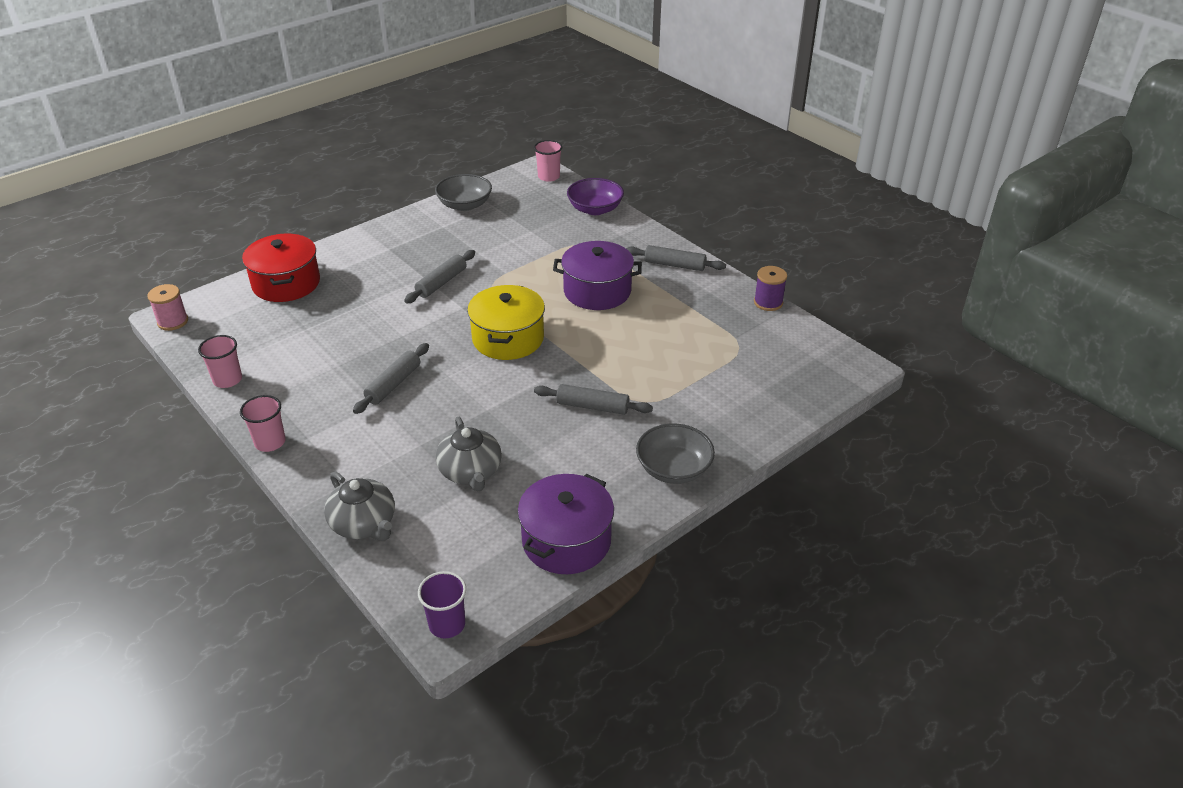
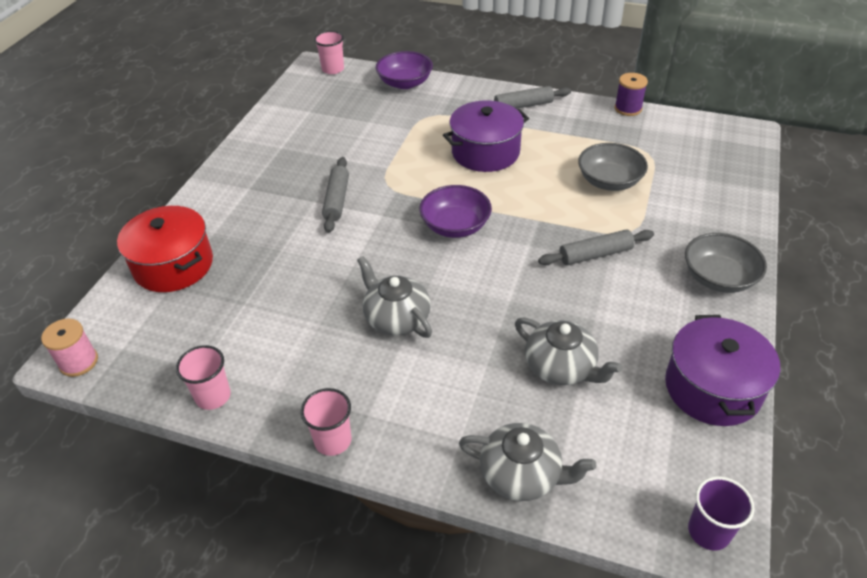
camera: 30 degrees left, 5 degrees up
grey rolling pin [353,343,429,414] -> grey teapot [357,256,432,338]
grey bowl [435,174,492,211] -> grey bowl moved to [578,143,648,191]
yellow pot [467,285,545,360] -> purple bowl [419,185,492,238]

